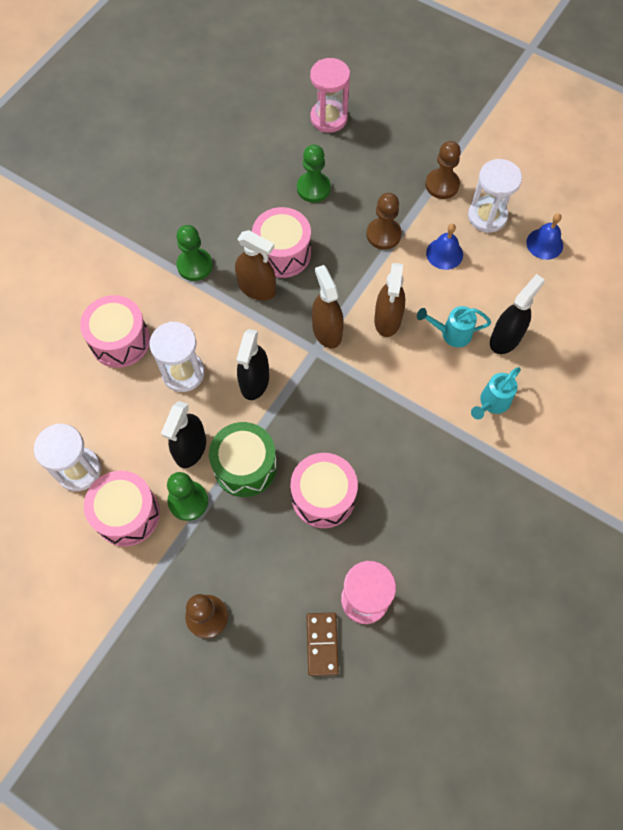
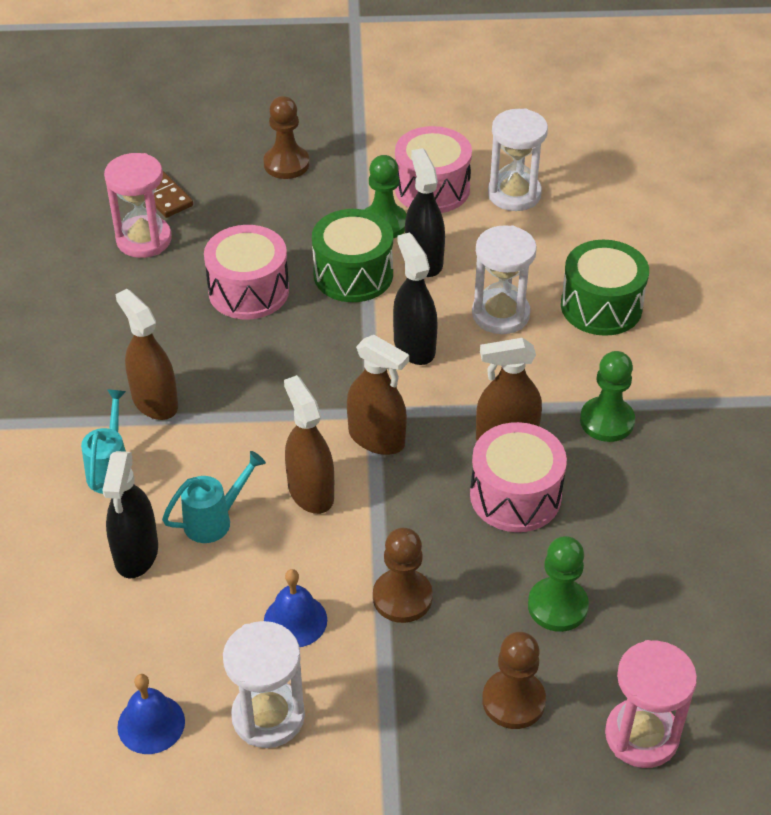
camera: 145 degrees right, 20 degrees down
pink drum [80,295,150,368] -> green drum [561,240,649,336]
brown pawn [425,141,461,199] -> brown pawn moved to [482,632,546,729]
none -> brown spray bottle [115,289,178,420]

